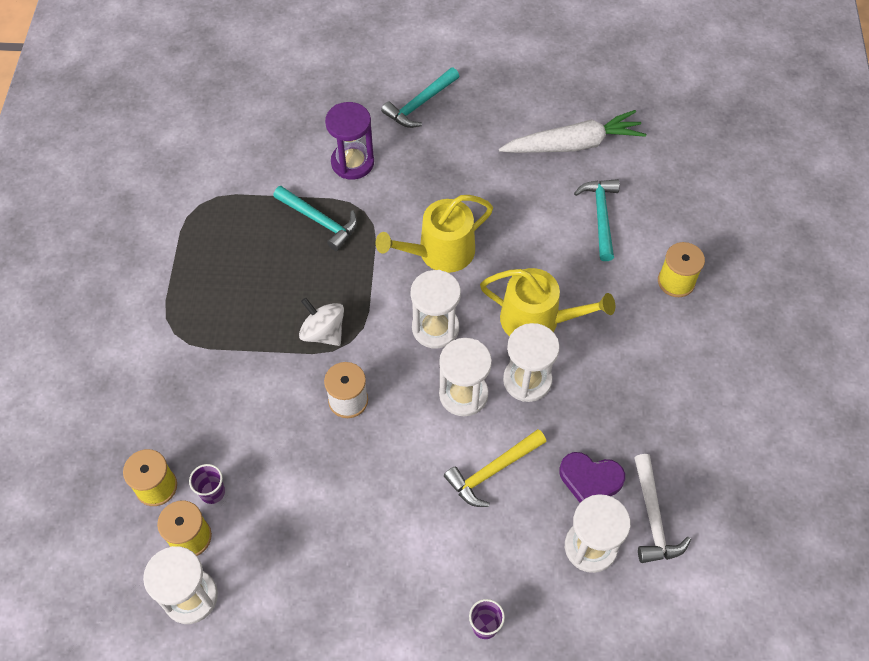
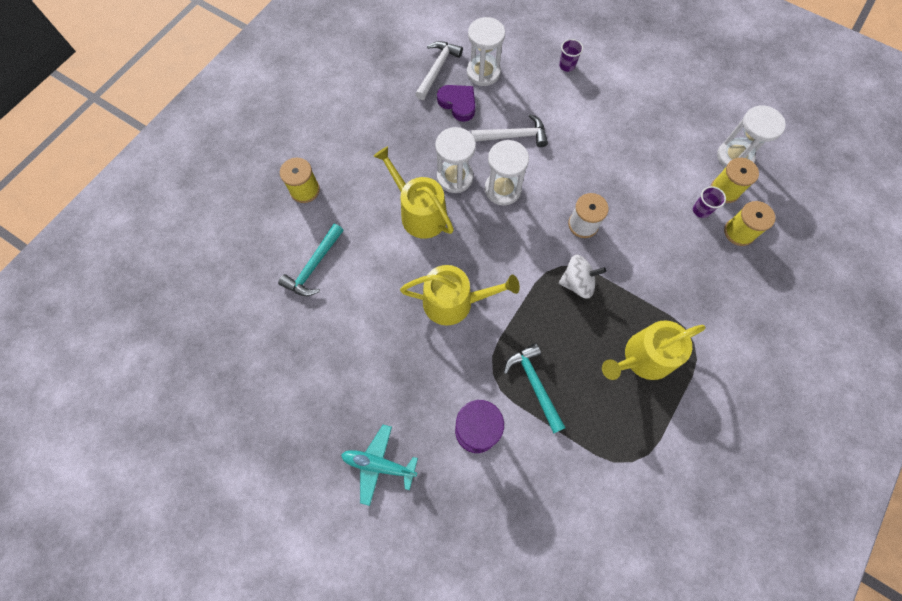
camera: 150 degrees left, 10 degrees up
white spinning top [299,298,344,346] -> white spinning top turned 75 degrees counterclockwise [559,255,606,299]
turquoise hammer [381,67,459,128] -> turquoise plane [341,425,418,506]
white hourglass [411,270,461,349] -> none
yellow hammer [444,429,547,507] -> white hammer [471,114,548,147]
white carrot [499,110,646,153] -> none
none -> yellow watering can [602,320,705,380]

